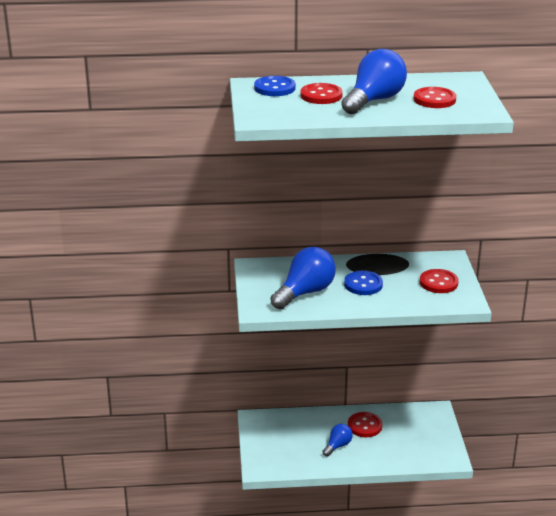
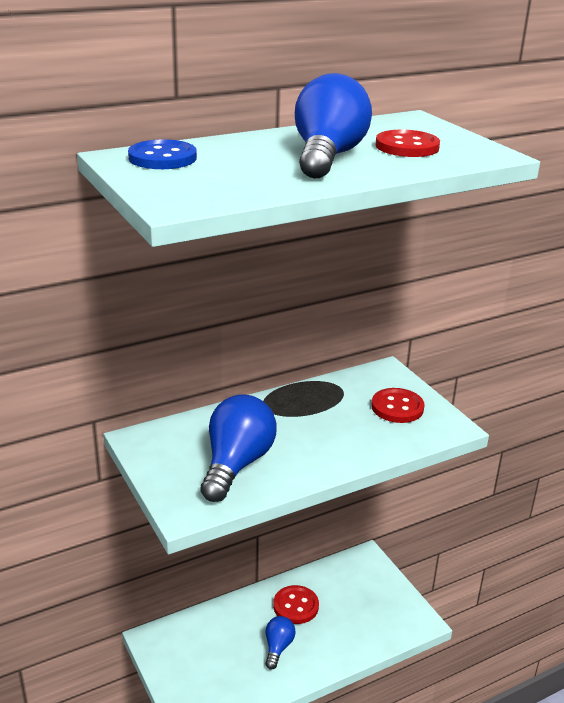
camera: 25 degrees left, 0 degrees up
red button [300,83,343,104] -> none
blue button [344,271,383,295] -> none

